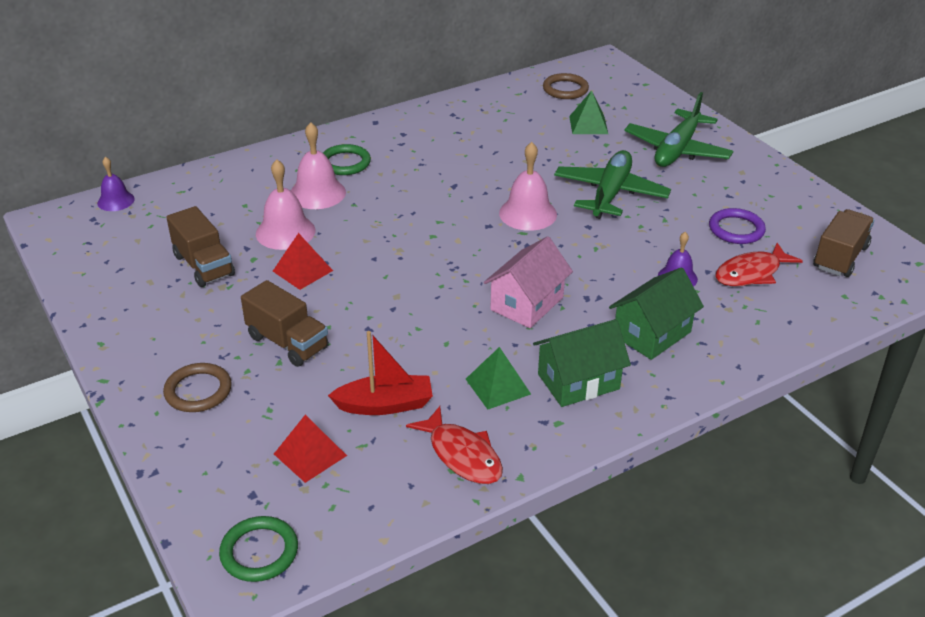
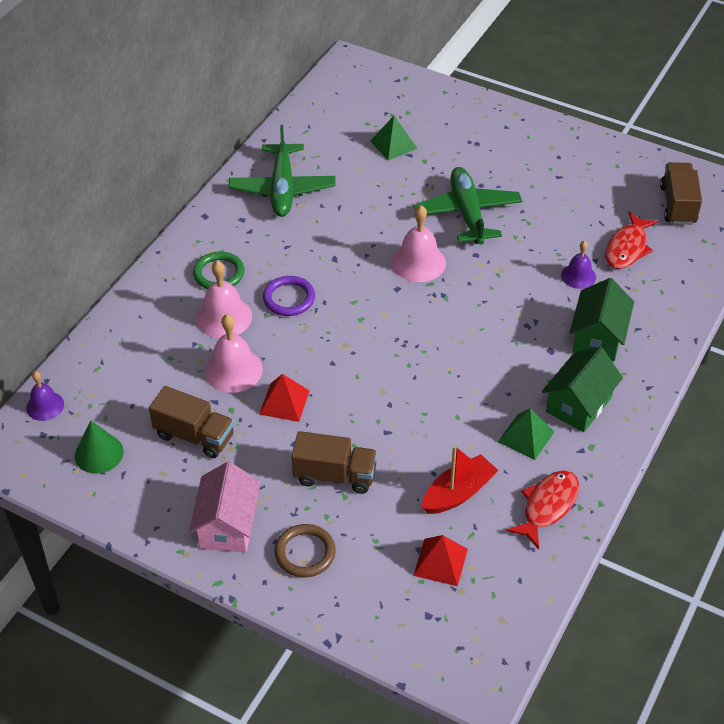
camera: 30 degrees left, 10 degrees up
green ring [219,516,298,582] -> none
red fish [406,406,503,484] -> red fish turned 75 degrees counterclockwise [506,470,579,549]
pink house [484,236,573,328] -> pink house moved to [189,462,261,552]
brown ring [543,73,589,99] -> none
green plane [624,92,733,167] -> green plane moved to [229,125,336,217]
purple ring [709,208,766,244] -> purple ring moved to [263,276,315,316]
none -> green cone [75,420,124,474]

